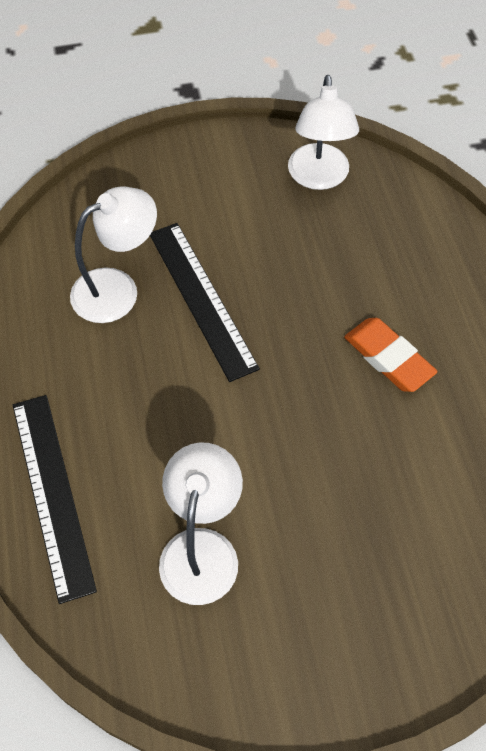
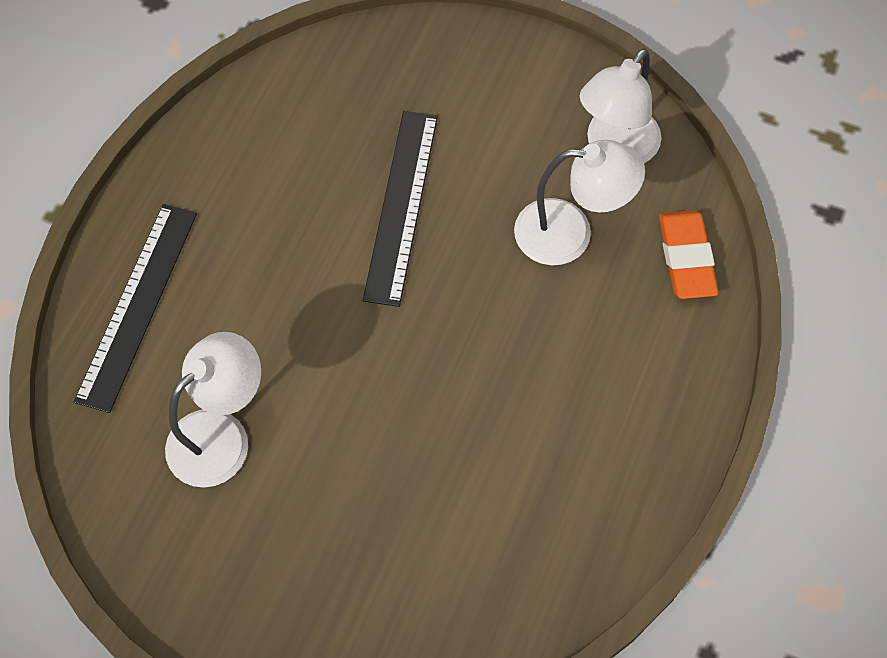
camera: 35 degrees right, 5 degrees up
white lamp [70,187,157,323] -> white lamp moved to [514,140,645,265]
orange eraser [344,318,437,392] -> orange eraser moved to [659,210,719,299]

